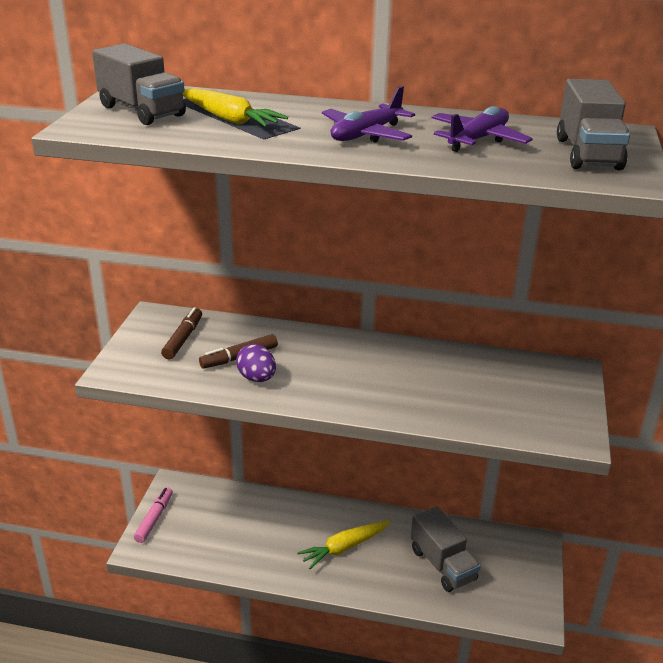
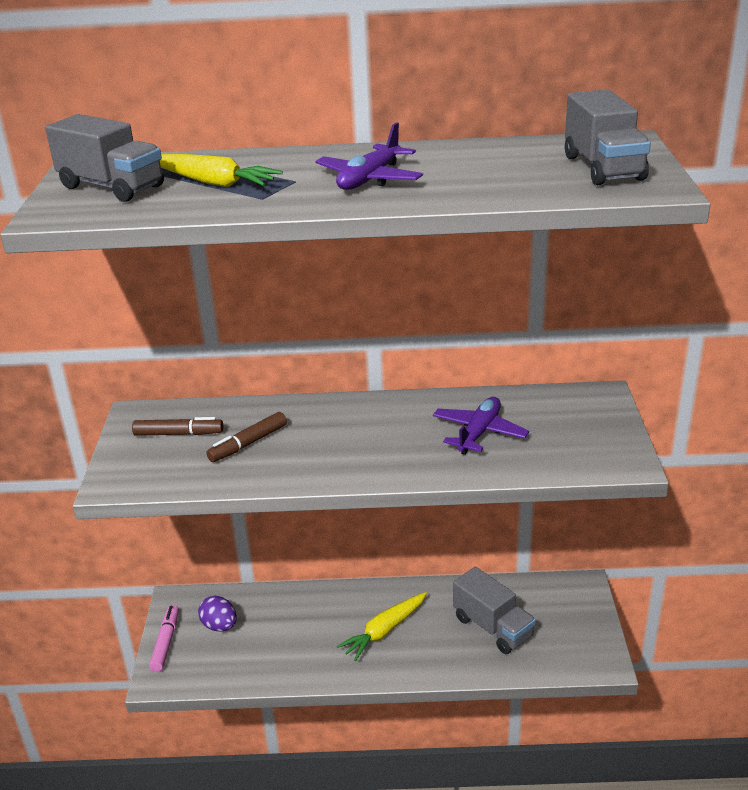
camera: 10 degrees left, 0 degrees up
brown marker [161,307,202,359] -> brown marker turned 90 degrees clockwise [132,417,223,436]
purple egg [236,344,276,382] -> purple egg moved to [198,596,237,632]
purple plane [431,106,533,152] -> purple plane moved to [433,397,529,455]

